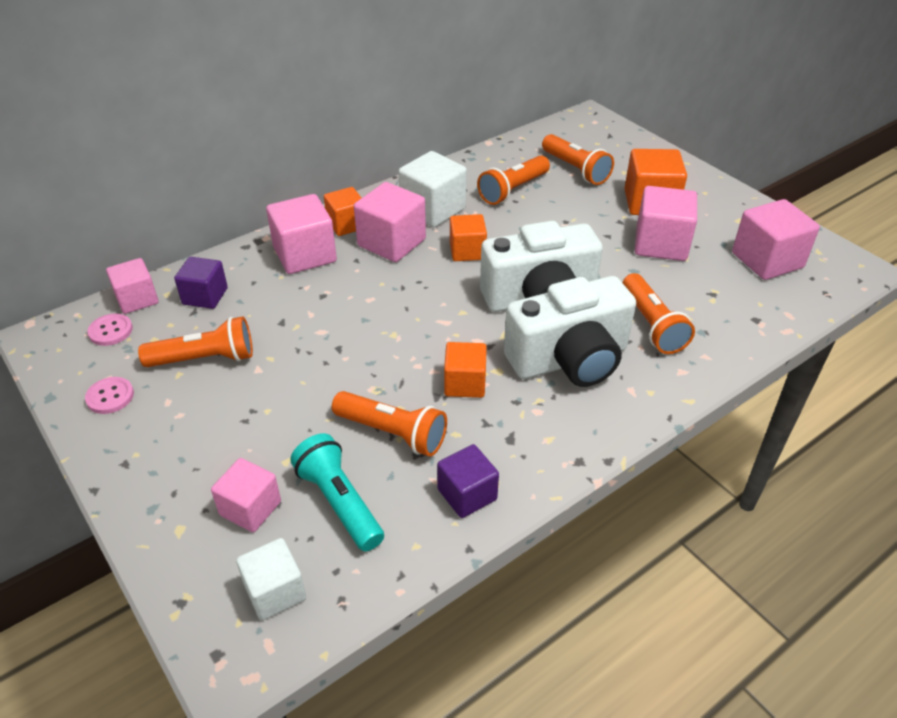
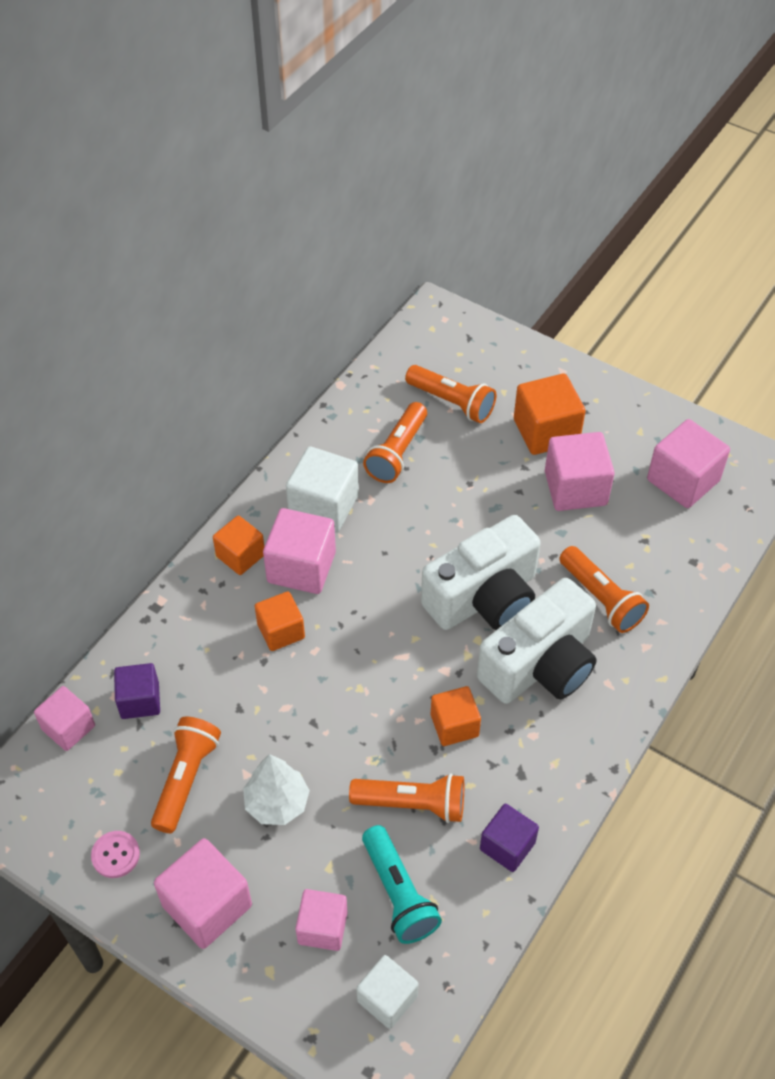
camera: 20 degrees left, 10 degrees up
pink button [87,314,133,346] -> none
orange flashlight [138,317,253,367] -> orange flashlight turned 45 degrees counterclockwise [151,717,221,833]
pink cube [266,194,337,274] -> pink cube moved to [154,838,252,949]
turquoise flashlight [290,433,384,551] -> turquoise flashlight turned 150 degrees counterclockwise [362,825,442,944]
orange cube [450,214,487,261] -> orange cube moved to [255,592,305,651]
none -> white tree [243,754,310,825]

